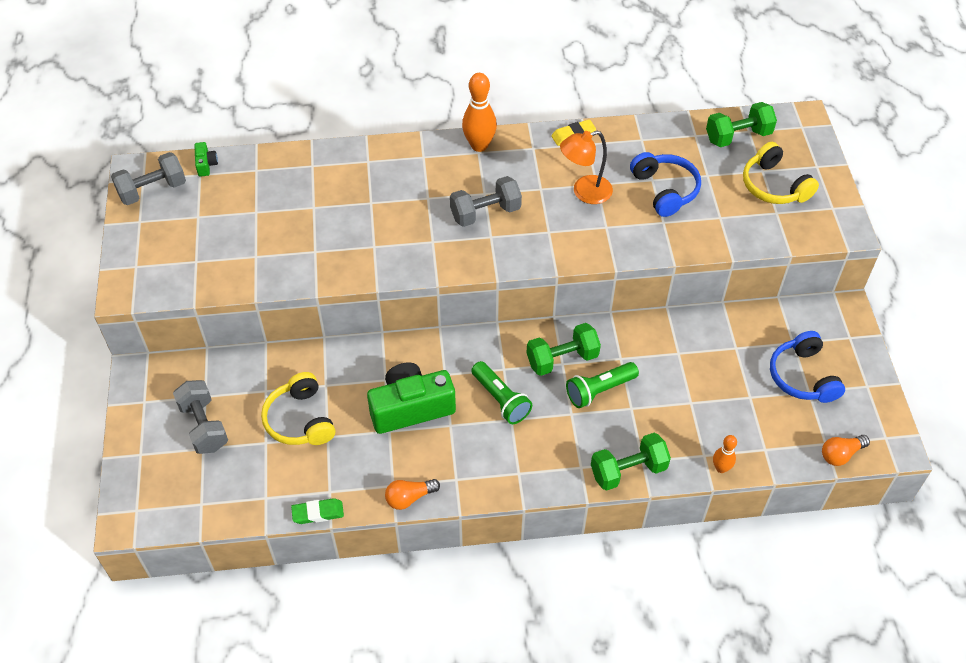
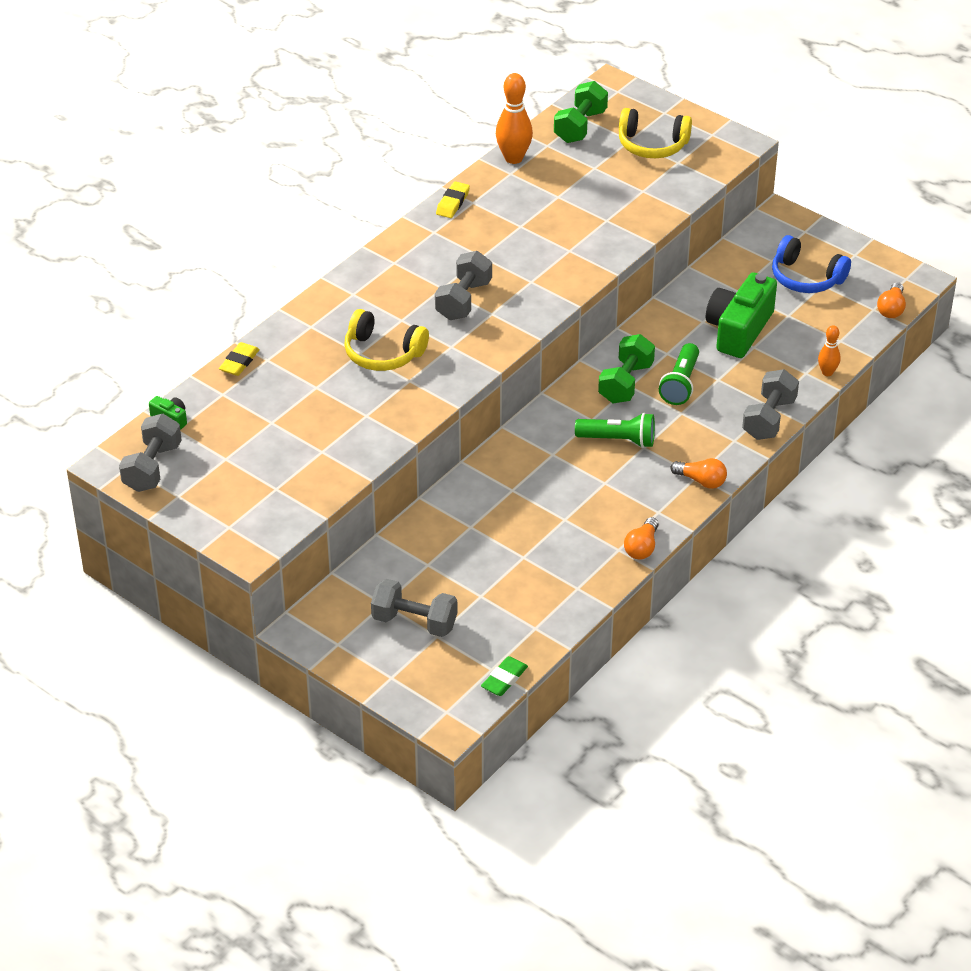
camera: 45 degrees left, 10 degrees down
yellow headphones [261,372,335,445] -> yellow headphones moved to [344,309,429,371]
green eraser [291,498,344,524] -> green eraser moved to [481,656,528,696]
green camera [367,363,456,434] -> green camera moved to [706,273,777,358]
orange bowling pin [462,73,497,152] -> orange bowling pin moved to [496,73,533,164]
orange lamp [560,131,613,204] -> none
green dumbbell [591,433,671,491] -> grey dumbbell [742,369,799,440]
blue headphones [630,152,701,217] -> none
none -> yellow eraser [219,342,260,376]
none -> orange light bulb [670,458,727,489]

